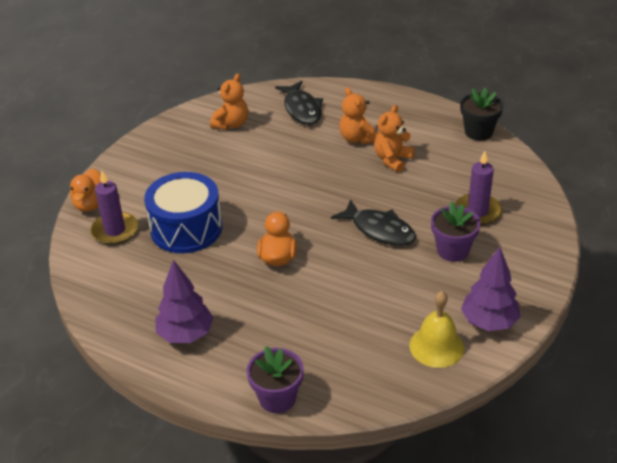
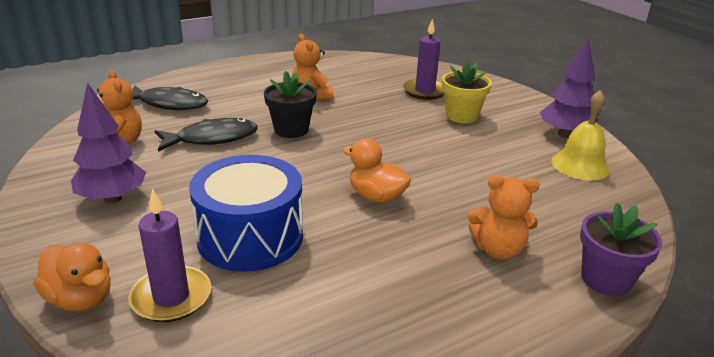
camera: 60 degrees left, 10 degrees down
purple tree [155,260,214,343] -> purple tree moved to [71,82,146,204]
black fish [331,199,416,246] -> black fish moved to [155,118,258,152]
orange teddy bear [339,87,378,144] -> orange teddy bear moved to [468,175,540,260]
purple flower pot [431,201,481,262] -> yellow flower pot [442,60,492,123]
black flower pot [460,87,503,141] -> black flower pot moved to [264,71,317,138]

